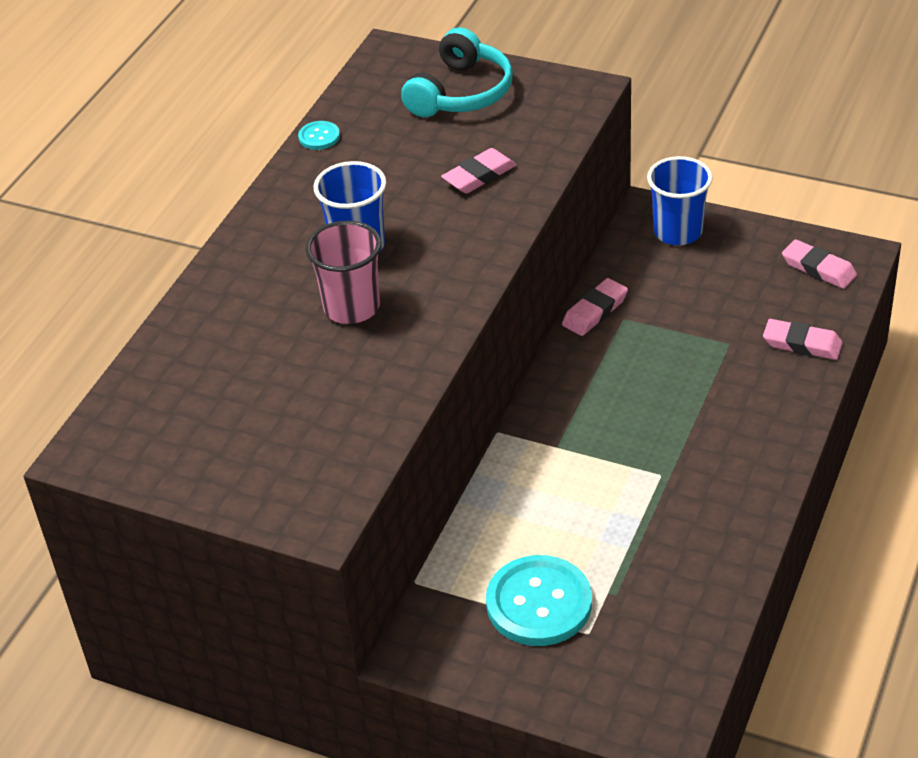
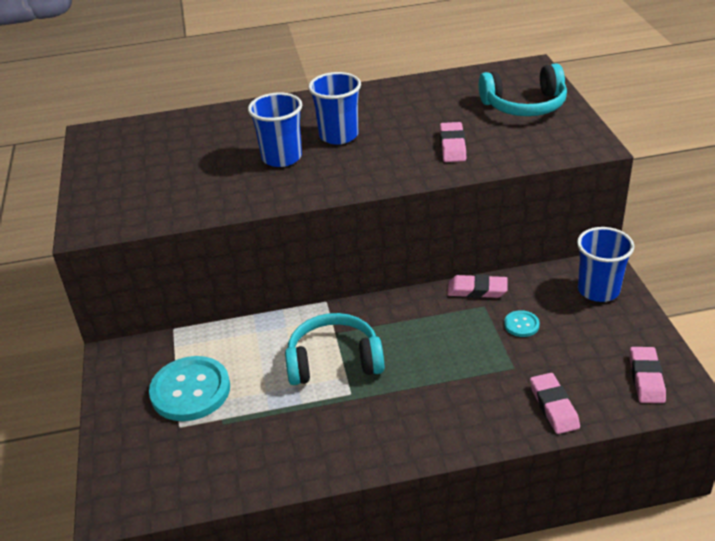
camera: 55 degrees right, 5 degrees down
turquoise button [298,121,340,150] -> turquoise button moved to [504,310,540,337]
pink cup [306,221,381,324] -> blue cup [248,93,302,167]
pink eraser [441,148,517,194] -> pink eraser turned 75 degrees clockwise [440,122,466,162]
none -> turquoise headphones [285,313,384,385]

